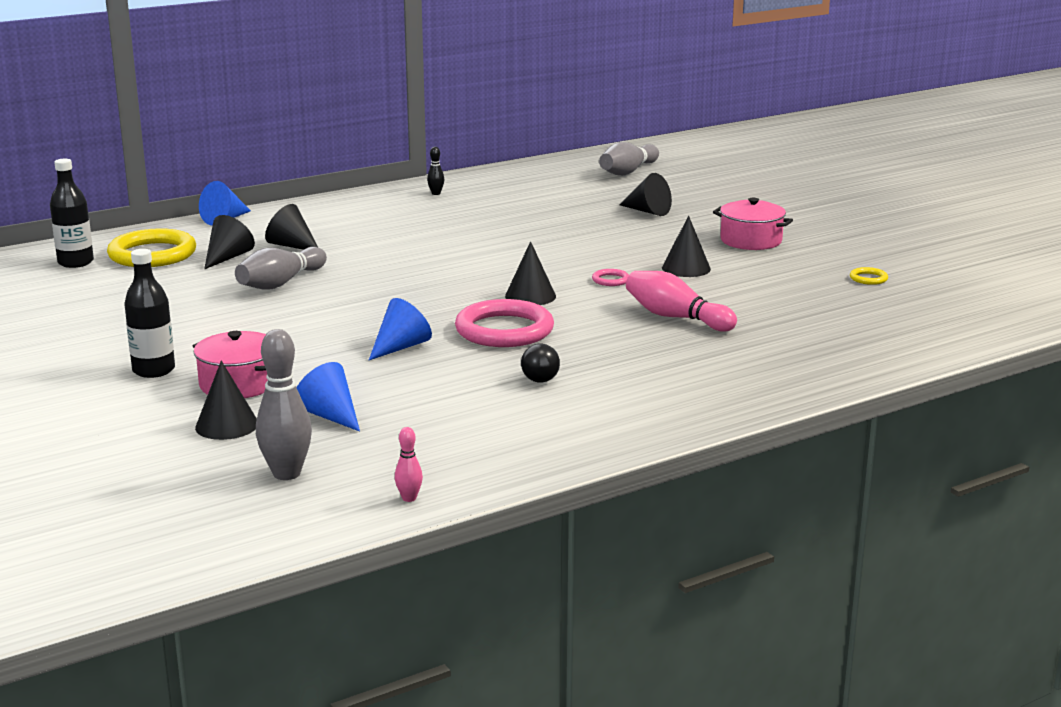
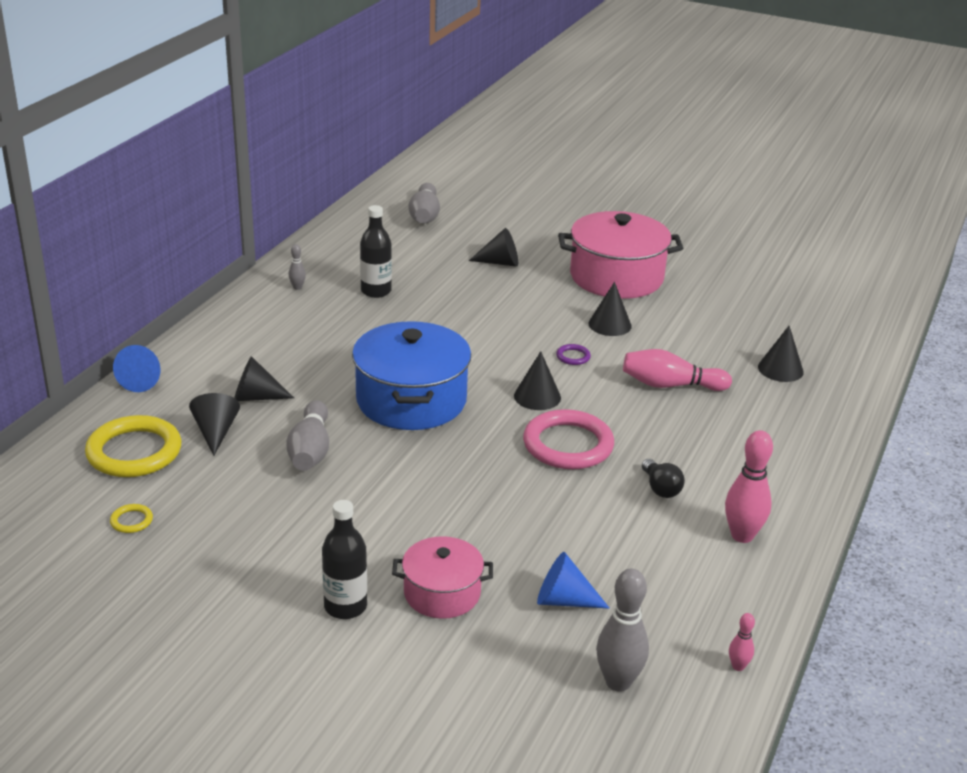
camera: 35 degrees left, 10 degrees up
black bottle [50,159,94,268] -> black bottle moved to [360,205,392,298]
black cone [195,361,257,440] -> black cone moved to [758,326,804,382]
blue cone [369,298,432,360] -> none
black bowling pin [427,147,444,195] -> grey bowling pin [289,244,306,290]
pink ring [592,269,629,286] -> purple ring [556,344,591,365]
pink pot [713,198,793,250] -> pink pot [558,211,683,299], size x1.74
yellow ring [850,267,888,285] -> yellow ring moved to [110,504,153,533]
none -> blue pot [352,321,471,430]
none -> pink bowling pin [725,430,773,543]

